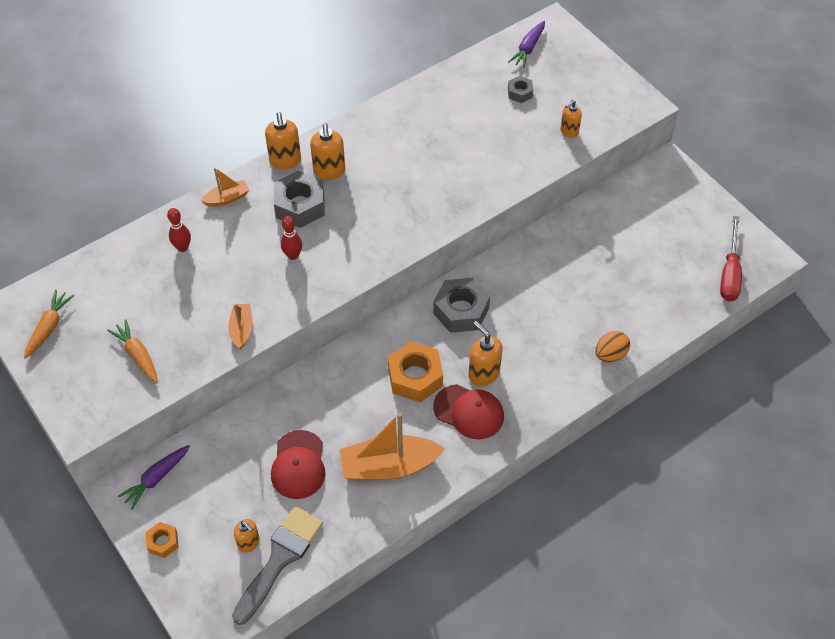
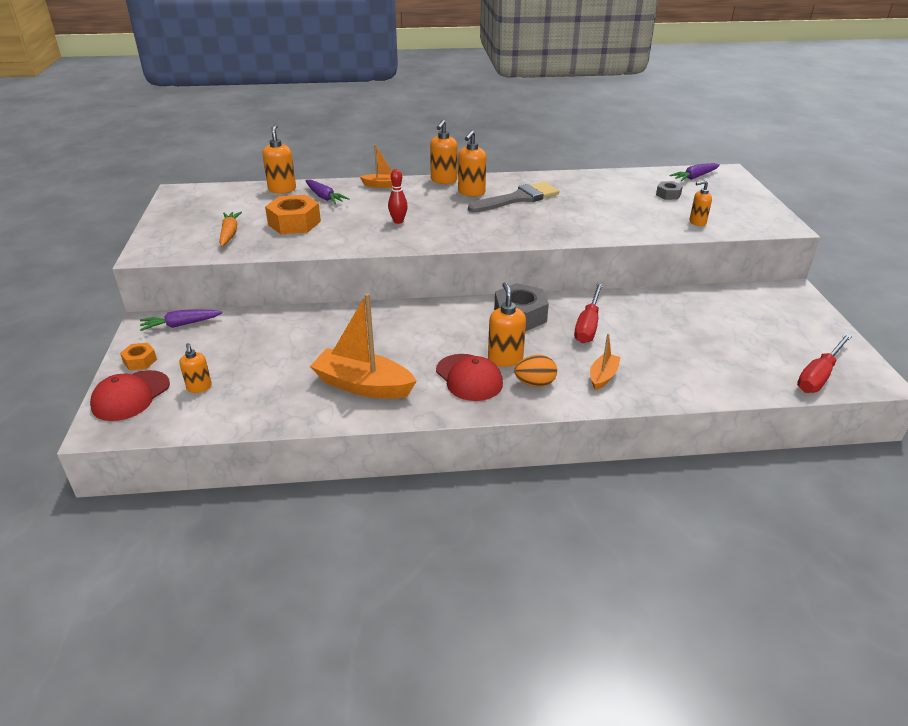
camera: 30 degrees right, 20 degrees down
orange carrot [24,290,74,359] -> none
red bowling pin [167,208,191,252] -> purple carrot [306,179,349,204]
orange boat [228,304,253,349] -> orange boat moved to [590,333,621,390]
grey brush [232,506,323,625] -> grey brush moved to [468,182,559,213]
red cap [271,430,325,499] -> red cap moved to [90,370,170,421]
grey nut [274,171,325,228] -> none
orange nut [388,341,443,402] -> orange nut moved to [265,195,321,234]
orange egg [595,331,630,362] -> orange egg moved to [514,355,557,387]
none -> orange soap dispenser [263,124,296,194]
none -> red screwdriver [574,283,603,343]

